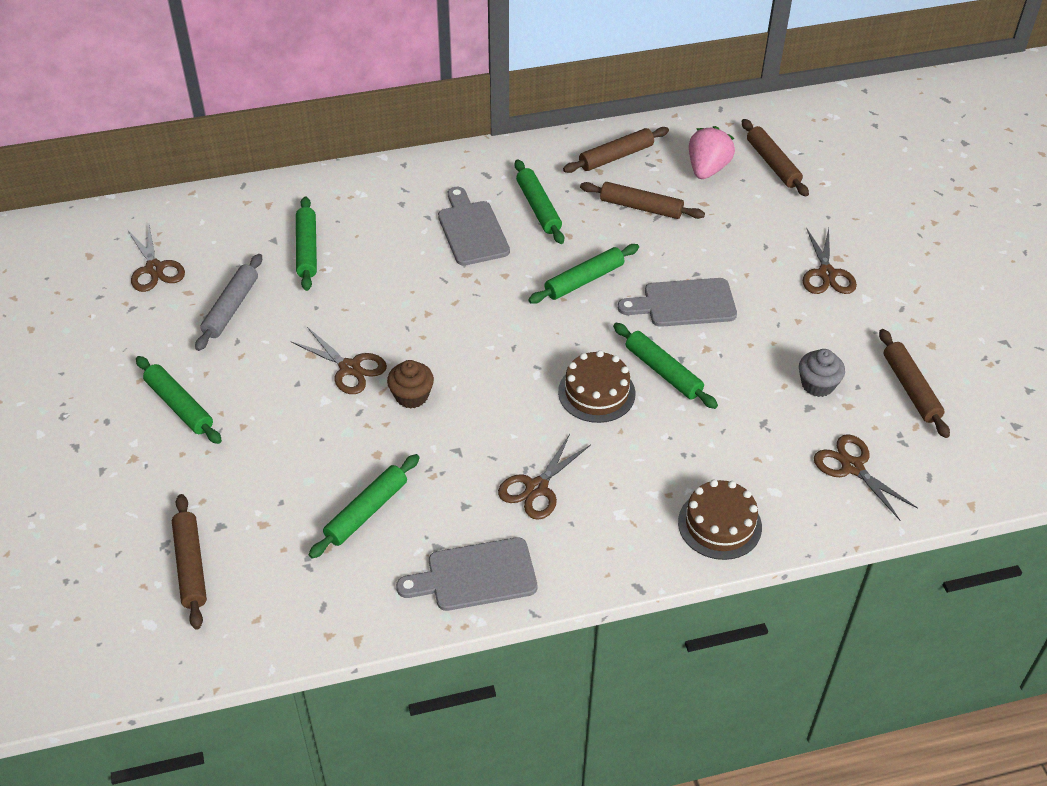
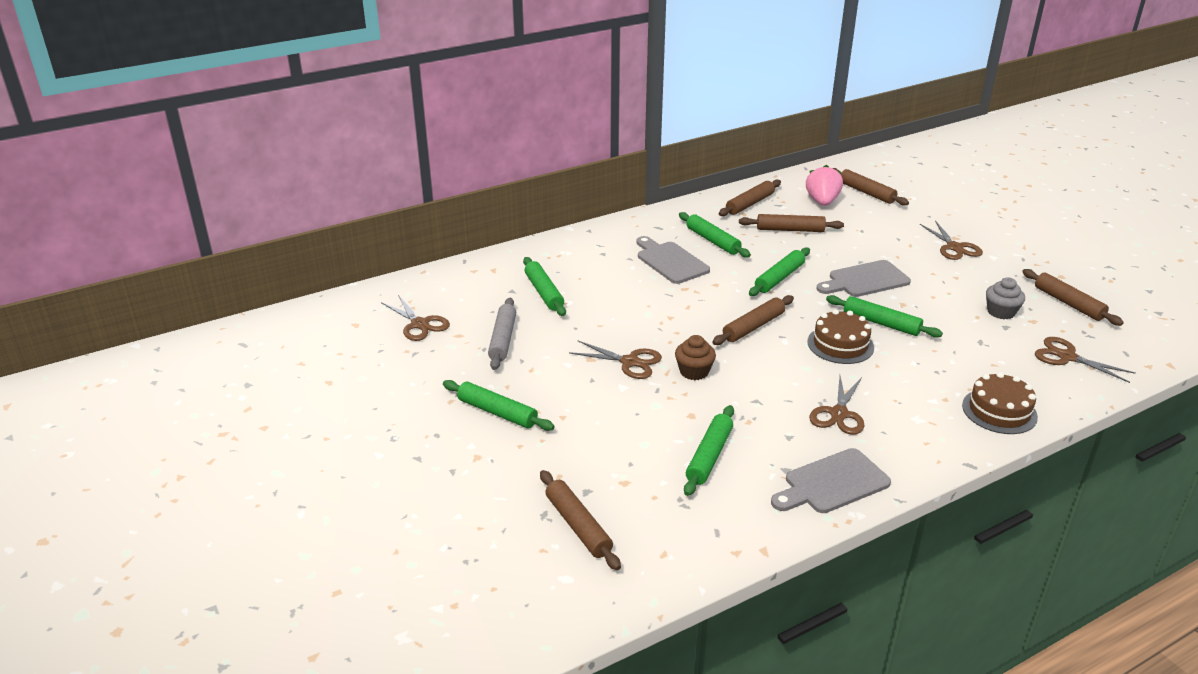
camera: 15 degrees left, 15 degrees down
none -> brown rolling pin [712,295,794,345]

